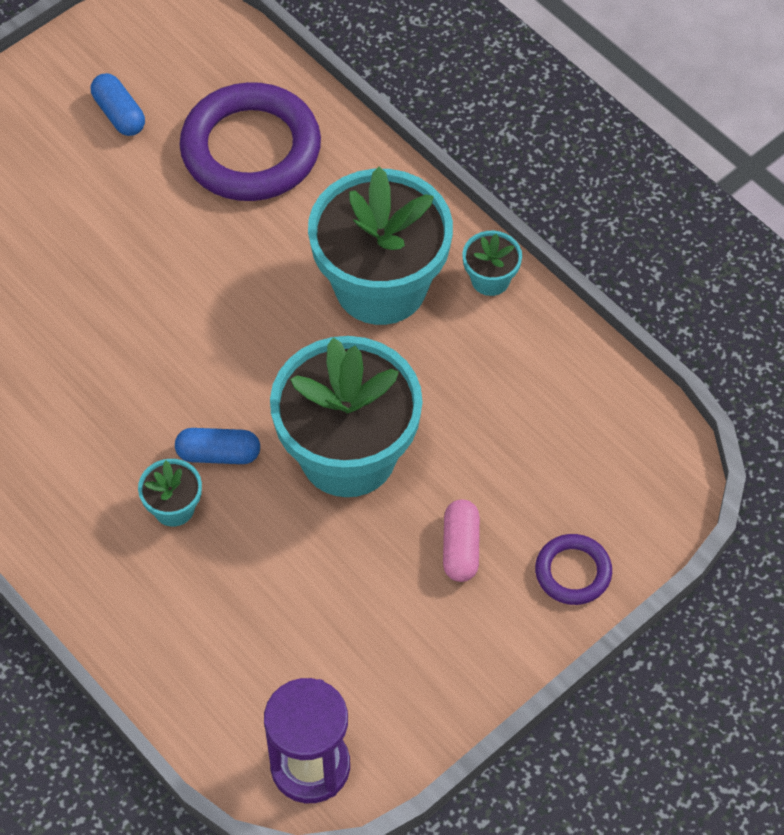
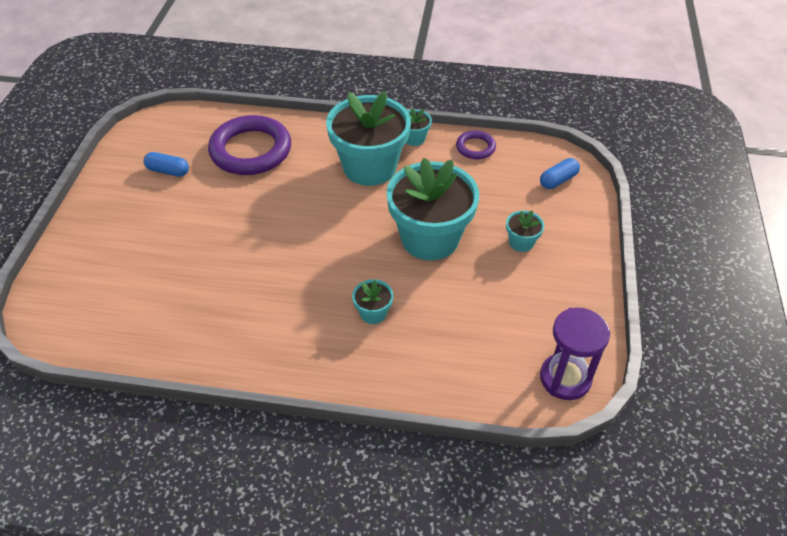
camera: 40 degrees left, 10 degrees down
blue capsule [175,428,260,464] -> blue capsule moved to [540,158,580,189]
pink capsule [443,499,480,582] -> turquoise flower pot [506,210,544,252]
purple ring [535,534,612,605] -> purple ring moved to [456,130,496,159]

